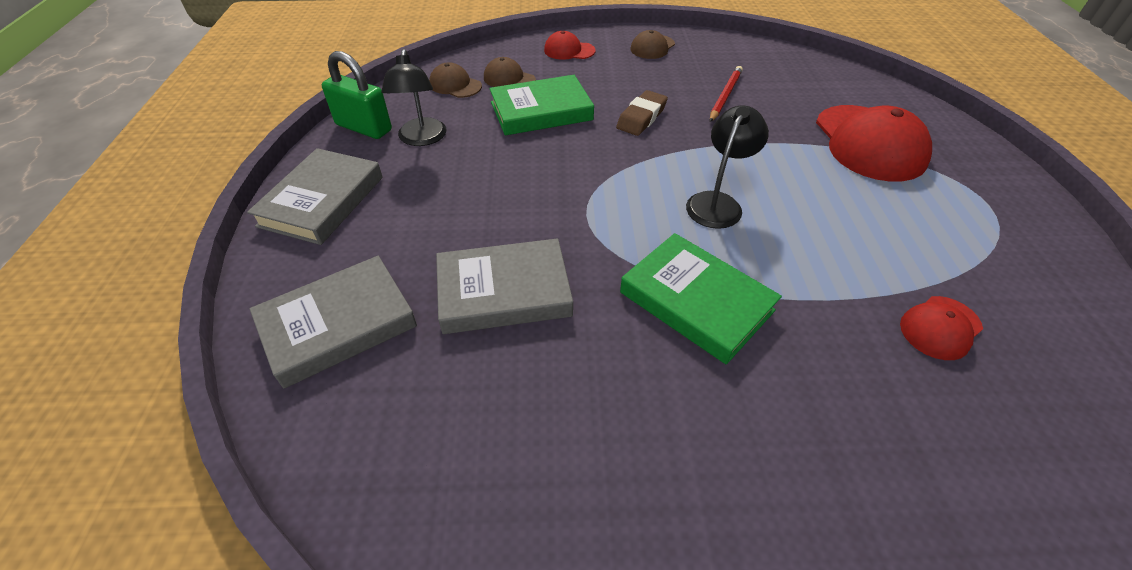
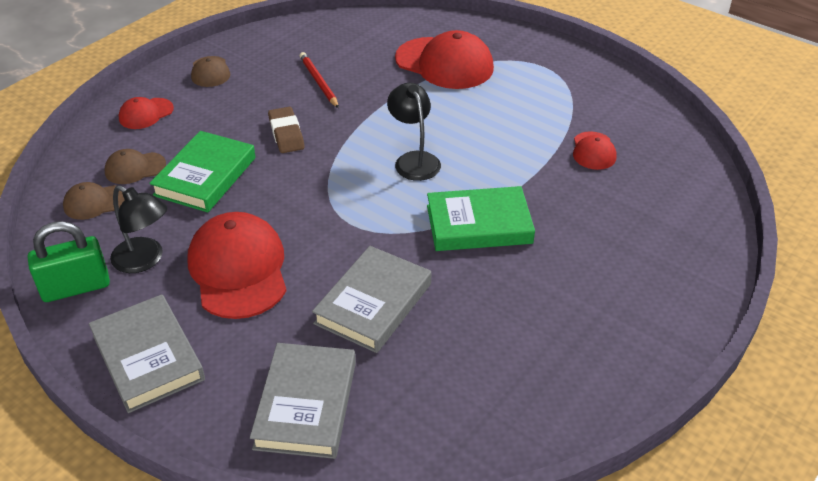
camera: 50 degrees left, 5 degrees down
none -> red cap [187,212,287,319]

